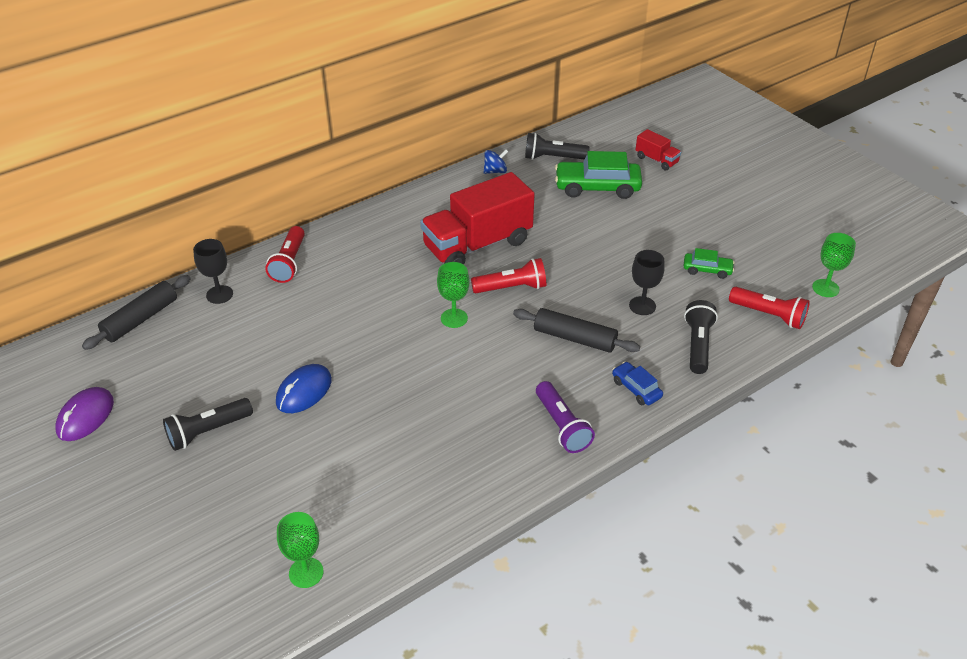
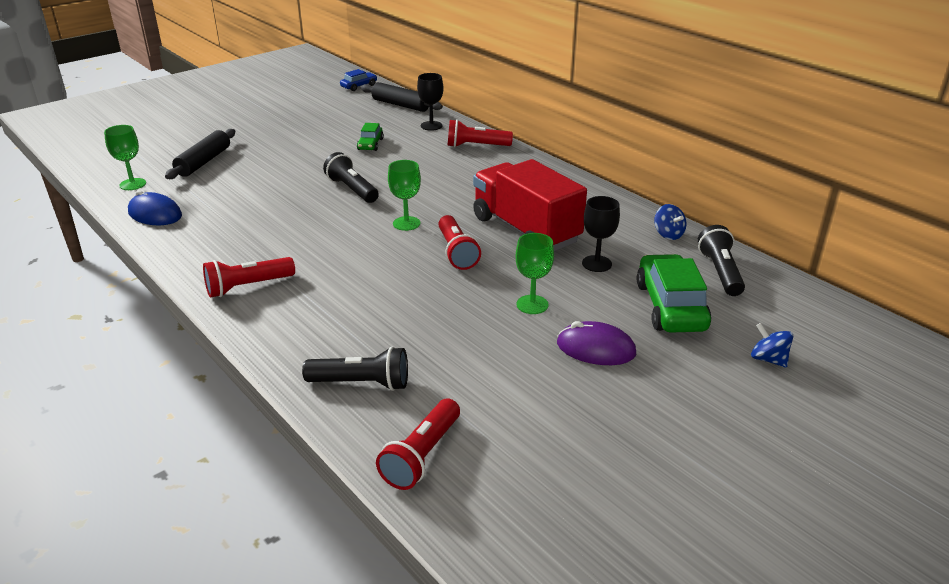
camera: 85 degrees right, 10 degrees down
purple mouse [55,387,114,441] -> purple mouse moved to [557,321,636,365]
black flashlight [163,398,253,451] -> black flashlight moved to [323,152,379,203]
blue mouse [276,364,332,413] -> blue mouse moved to [128,190,182,225]
black rolling pin [513,308,640,353] -> black rolling pin moved to [165,129,235,179]
purple flashlight [536,381,595,453] -> red flashlight [203,257,295,297]
blue car [612,362,663,405] -> blue car moved to [340,69,377,91]
black goblet [629,250,665,315] -> black goblet moved to [582,196,620,272]
red truck [635,129,681,171] -> blue spinning top [751,323,793,368]
green car [684,248,735,279] -> green car moved to [357,123,384,151]
green goblet [812,233,856,297] -> green goblet moved to [516,233,554,314]

